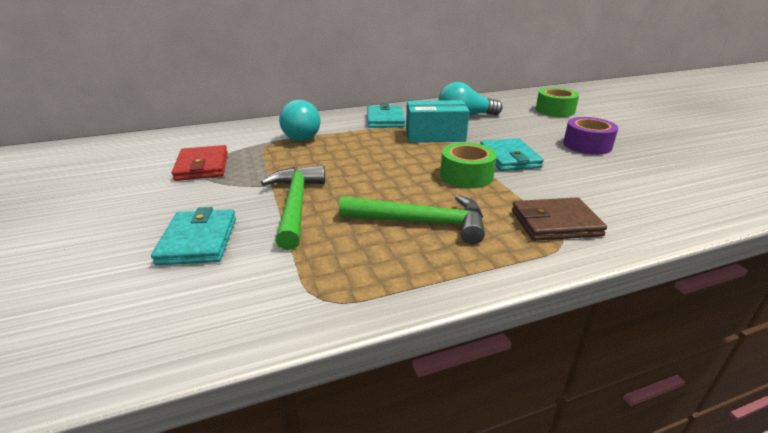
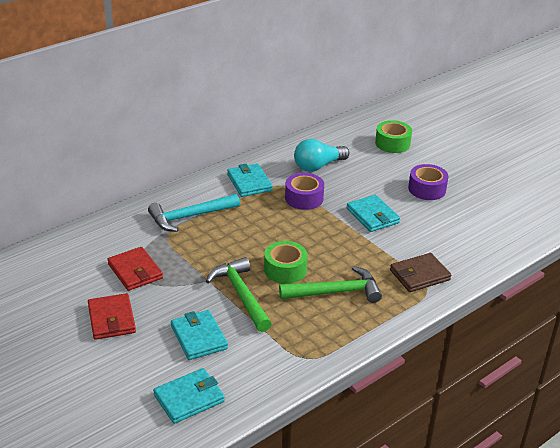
camera: 20 degrees left, 5 degrees up
turquoise light bulb [279,100,321,141] -> turquoise hammer [148,194,240,232]
turquoise box [406,100,470,143] -> purple tape [285,173,324,210]
green tape [440,142,497,188] -> green tape moved to [264,241,308,284]
none -> red wallet [88,293,136,340]
none -> turquoise wallet [153,368,225,424]

